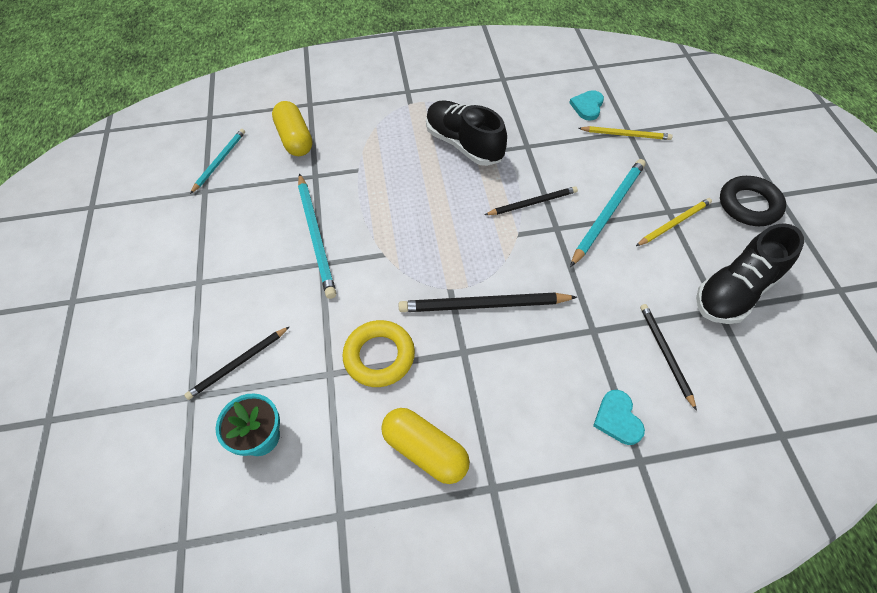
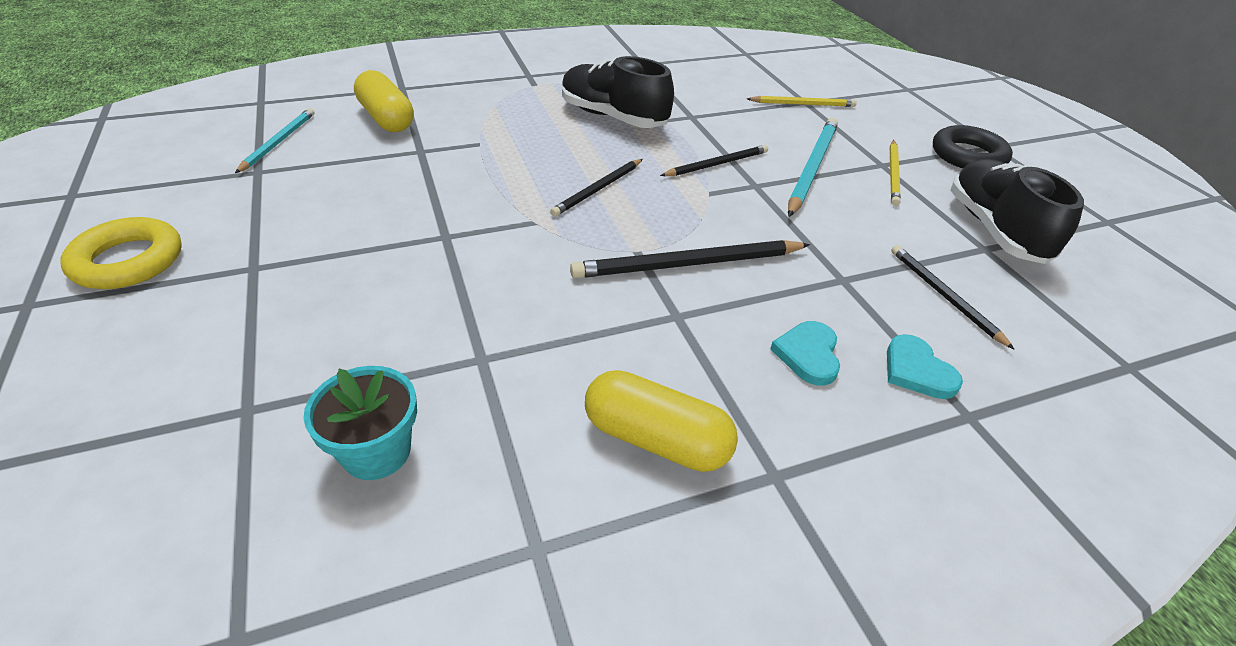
camera: 15 degrees left, 15 degrees down
black pencil [184,326,290,400] -> black pencil moved to [550,159,643,217]
turquoise pencil [298,173,336,299] -> none
yellow ring [342,320,415,387] -> yellow ring moved to [60,217,182,289]
turquoise heart [569,90,604,121] -> turquoise heart moved to [770,321,840,386]
yellow pencil [636,198,712,246] -> yellow pencil turned 150 degrees clockwise [890,140,901,206]
black shoe [696,223,804,324] -> black shoe turned 135 degrees clockwise [951,159,1084,264]

